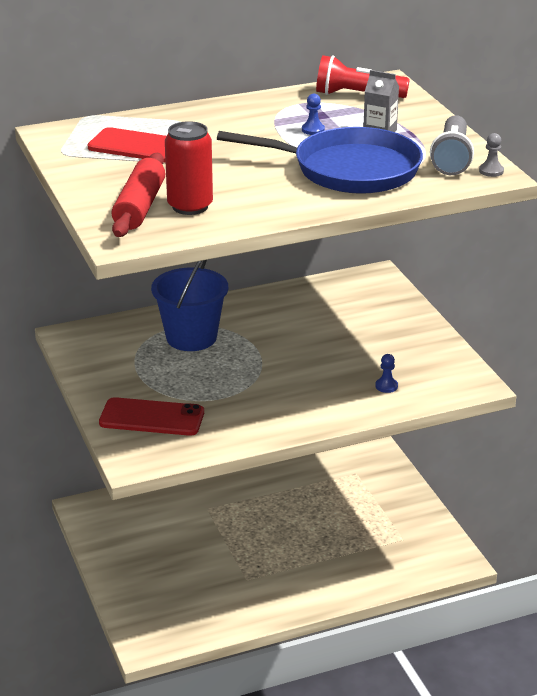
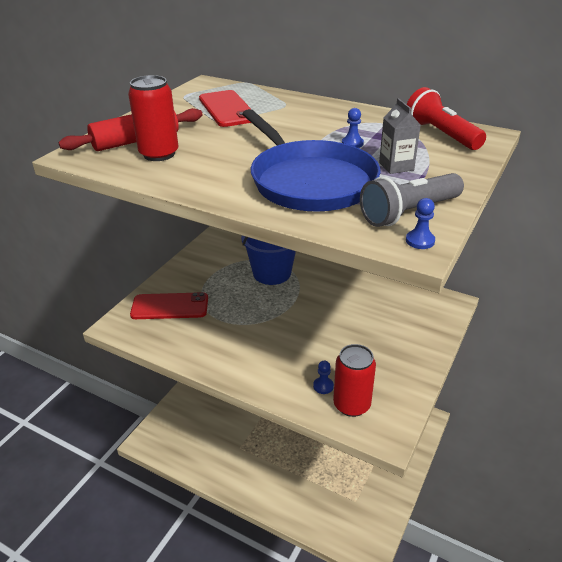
camera: 50 degrees right, 5 degrees up
red phone [99,397,204,436] -> red phone turned 60 degrees counterclockwise [130,292,208,319]
grey pawn [479,133,504,177] -> blue pawn [406,198,435,249]
none -> red can [333,344,376,417]

